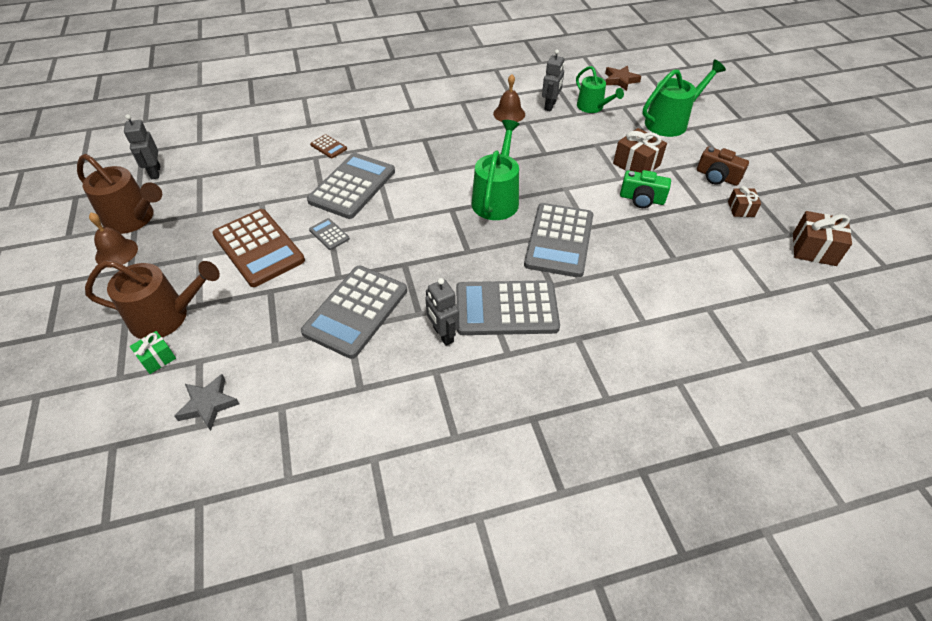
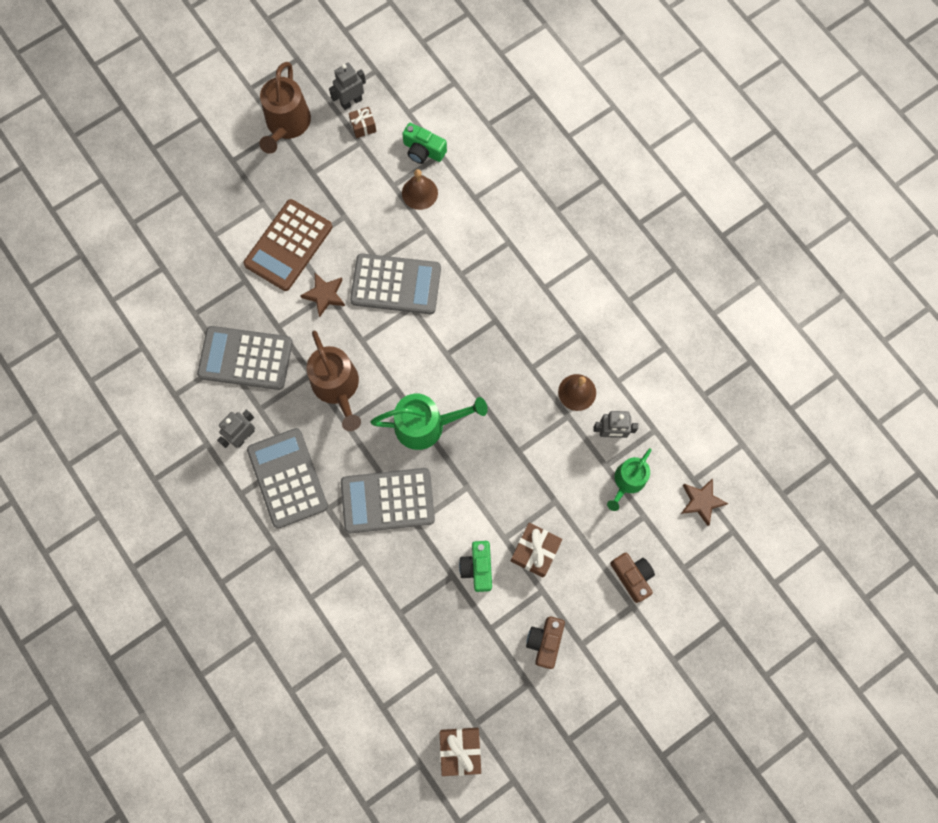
camera: 70 degrees right, 25 degrees up
brown watering can [85,260,220,339] -> brown watering can moved to [307,331,361,431]
brown bell [89,213,138,268] -> brown bell moved to [402,169,438,210]
green gift [130,331,176,374] -> none
grey star [174,374,239,431] -> none
grey calculator [309,218,350,250] -> brown star [300,273,345,317]
brown calculator [310,134,347,158] -> none
green watering can [642,60,726,137] -> brown camera [610,553,655,603]
brown gift [728,186,761,217] -> brown gift moved to [349,107,377,138]
none -> green camera [402,123,447,164]

